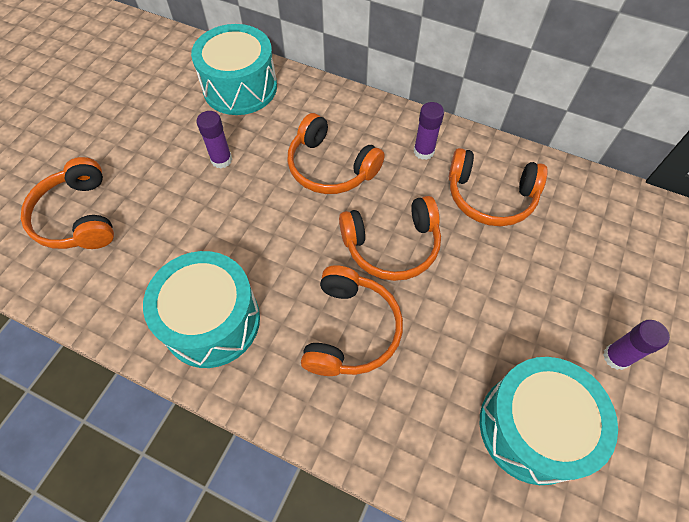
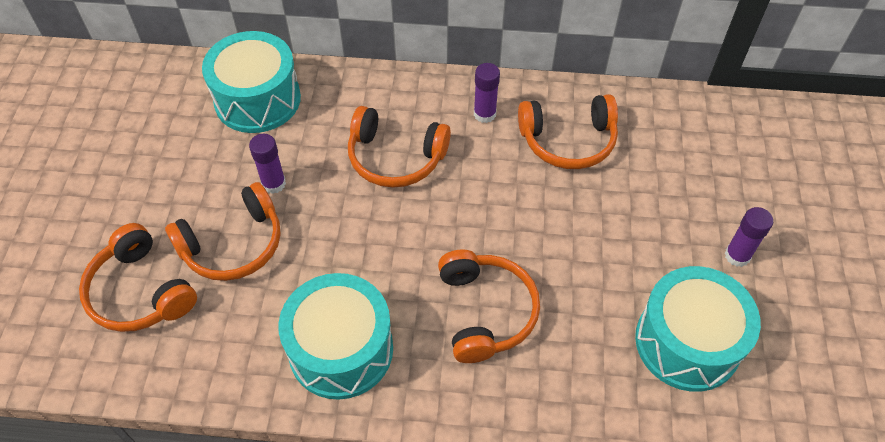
camera: 20 degrees left, 5 degrees down
orange headphones [339,196,441,281] -> orange headphones moved to [165,182,281,281]

